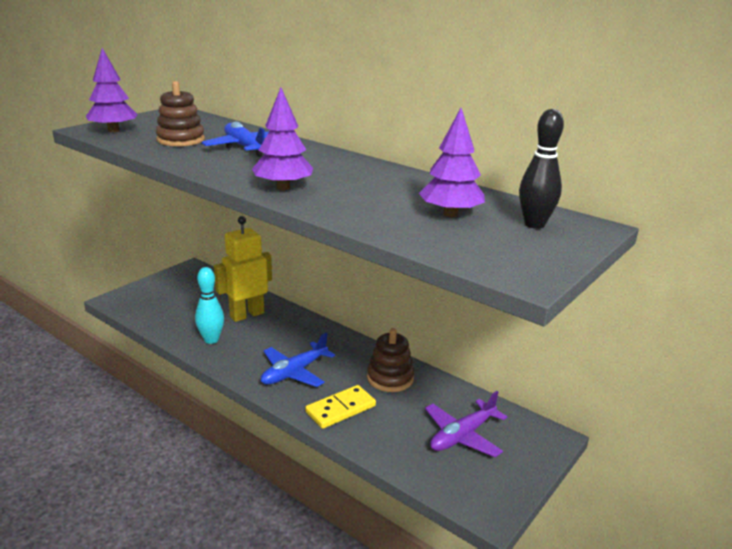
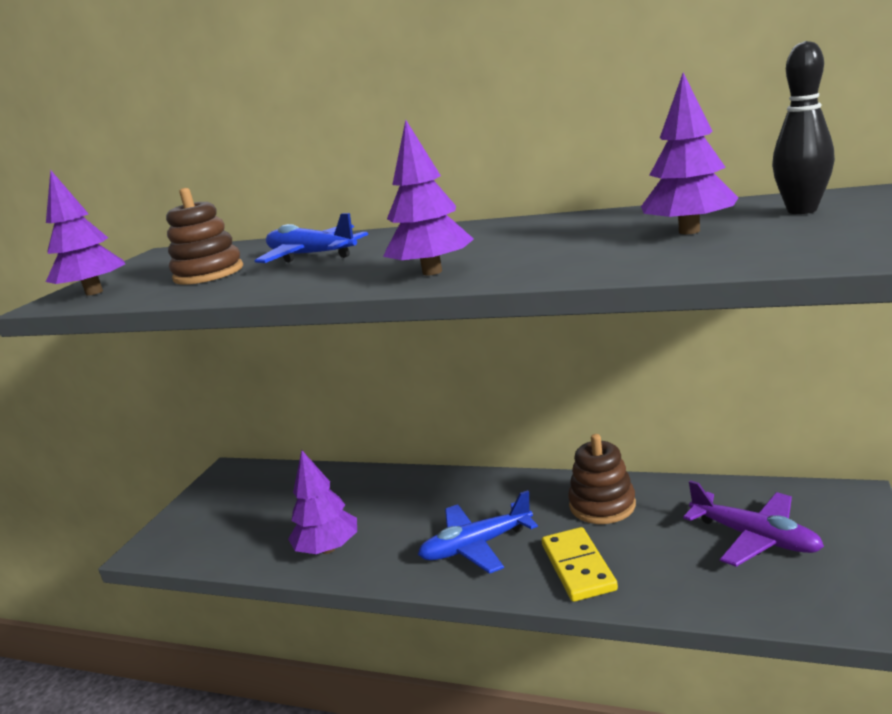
camera: 15 degrees left, 5 degrees down
turquoise bowling pin [195,267,224,344] -> purple tree [288,450,357,554]
yellow robot [214,216,272,322] -> none
blue plane [261,333,335,387] -> blue plane turned 45 degrees clockwise [418,490,538,574]
yellow domino [305,385,376,429] -> yellow domino turned 45 degrees counterclockwise [542,527,618,602]
purple plane [425,391,507,457] -> purple plane turned 75 degrees counterclockwise [683,480,824,567]

